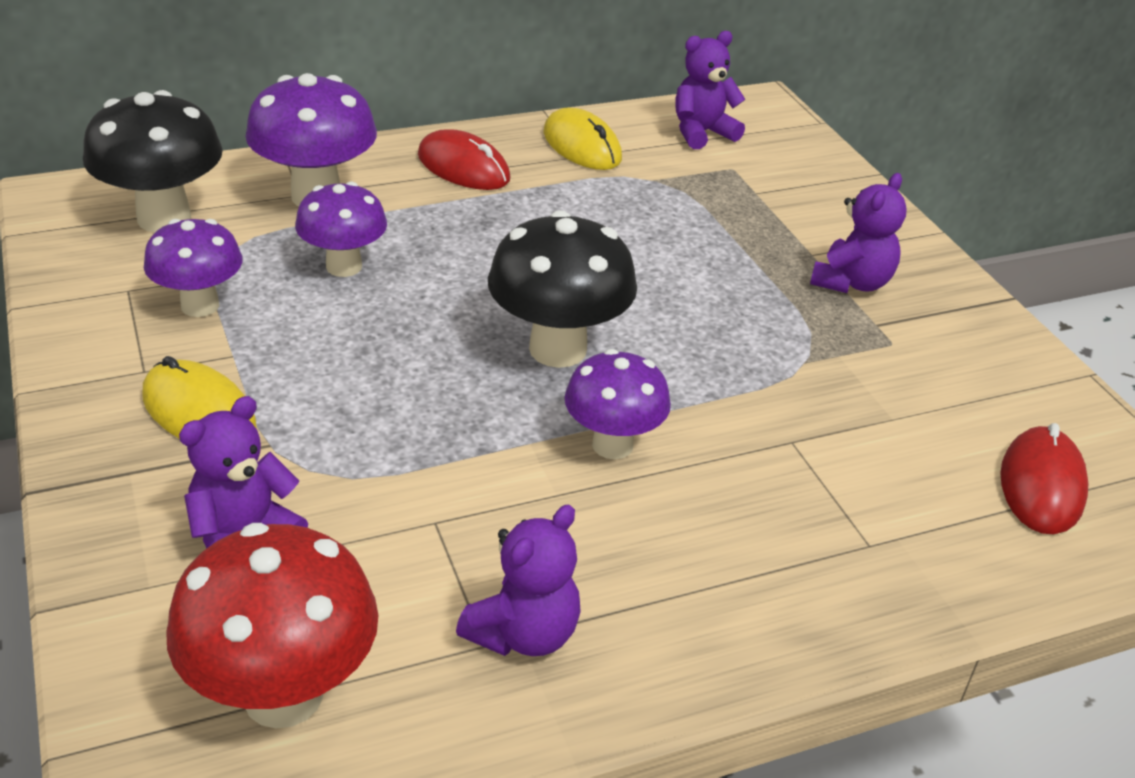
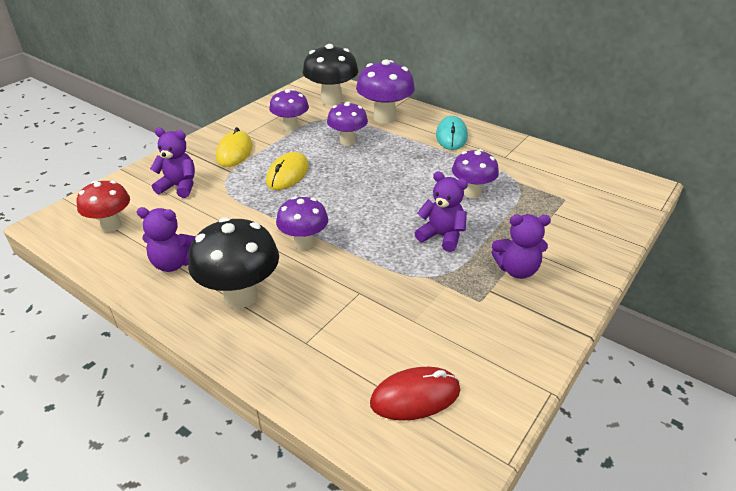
camera: 60 degrees right, 0 degrees up
red mushroom [166,523,379,728] -> red mushroom [77,181,130,232], size x0.66
red mouse [418,129,510,190] -> turquoise mouse [436,116,468,150]
black mushroom [488,210,637,368] -> black mushroom moved to [188,217,279,308]
yellow mouse [544,107,622,170] -> yellow mouse moved to [266,152,309,190]
purple teddy bear [675,31,745,149] -> purple teddy bear moved to [415,171,468,252]
none -> purple mushroom [452,149,499,198]

